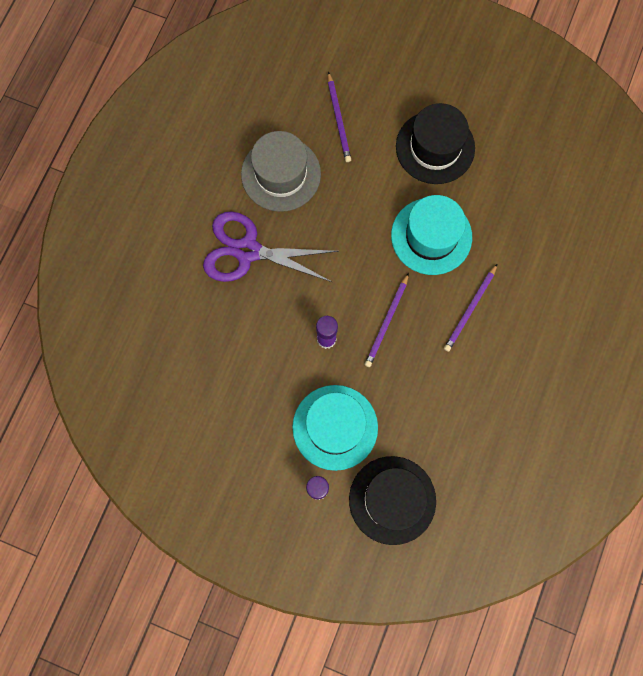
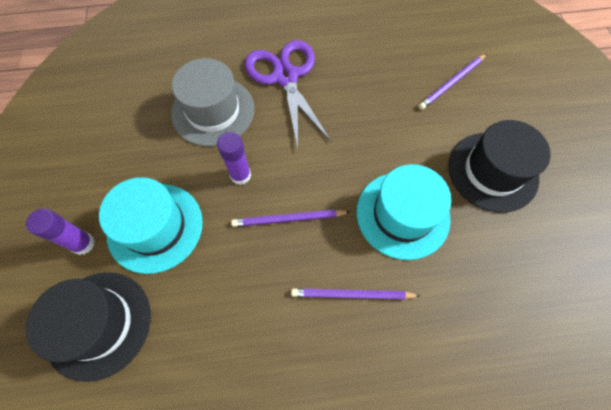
camera: 60 degrees right, 10 degrees down
grey hat [241,131,321,212] -> grey hat moved to [171,58,255,146]

